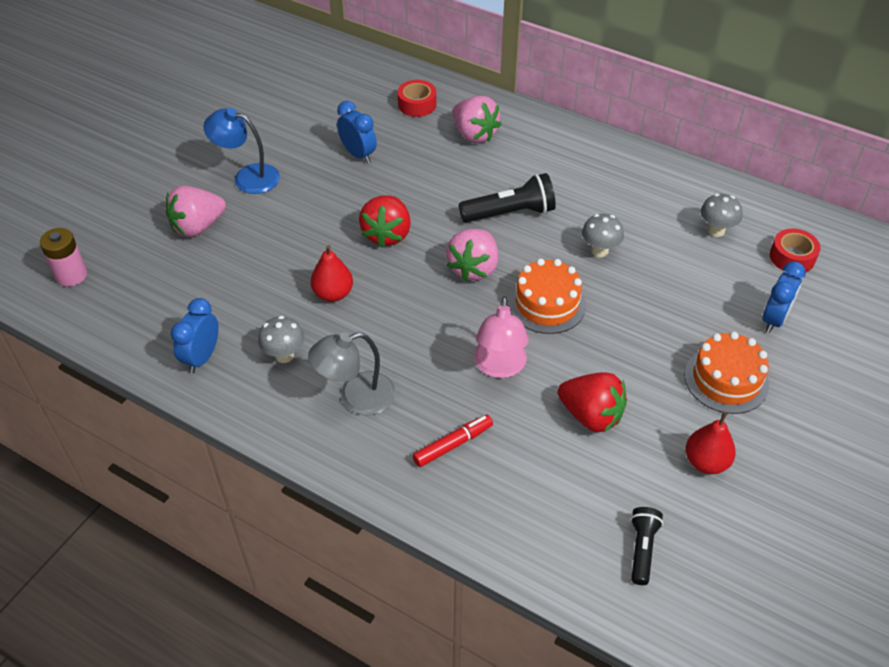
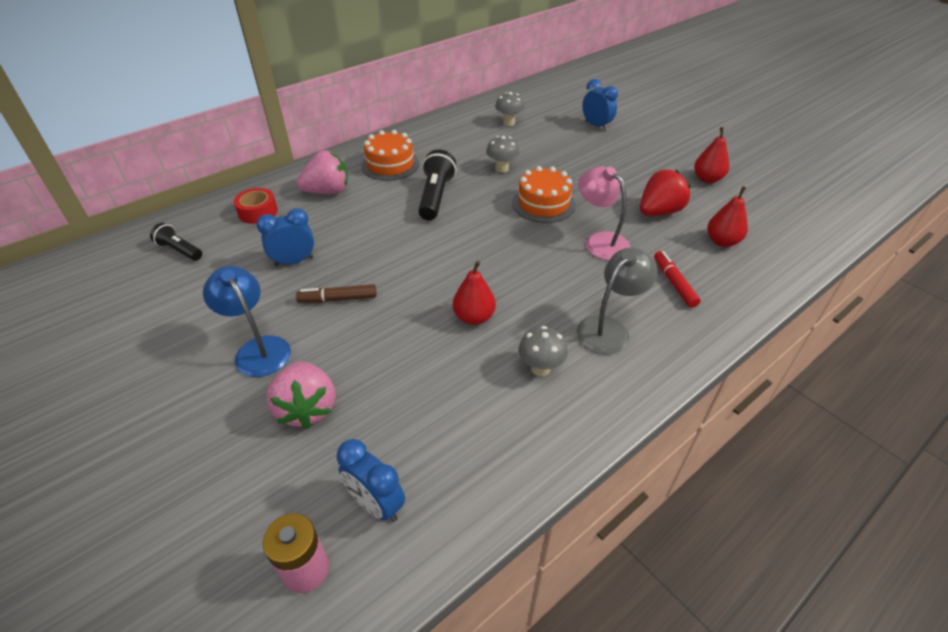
camera: 70 degrees left, 5 degrees down
blue clock [171,298,219,373] -> blue clock moved to [337,439,405,522]
blue lamp [203,108,280,194] -> blue lamp turned 105 degrees clockwise [203,266,291,377]
grey lamp [308,332,396,415] -> grey lamp turned 135 degrees counterclockwise [576,248,658,354]
red strawberry [359,195,411,247] -> none
pink strawberry [446,229,498,282] -> none
pink lamp [474,296,529,378] -> pink lamp turned 150 degrees counterclockwise [578,166,631,260]
black flashlight [631,507,663,585] -> black flashlight moved to [150,223,202,261]
orange cake [685,332,769,414] -> orange cake moved to [361,130,419,181]
red tape [770,229,821,272] -> none
none -> brown marker [296,284,377,303]
none -> red pear [707,186,748,247]

